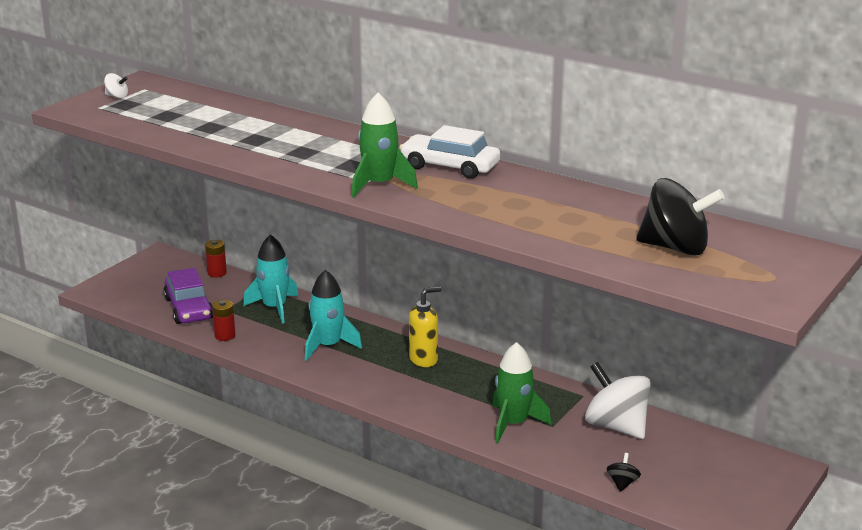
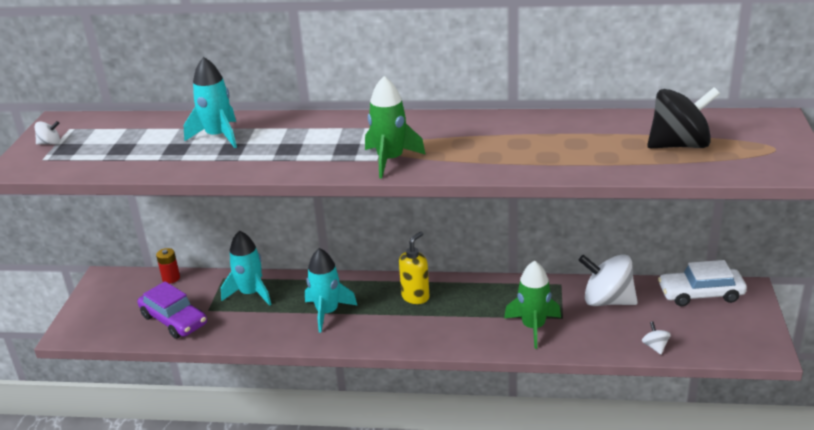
camera: 25 degrees left, 5 degrees up
red battery [212,300,235,341] -> none
white car [399,125,500,179] -> white car moved to [658,260,747,306]
black spinning top [607,453,641,492] -> white spinning top [642,322,671,354]
none -> turquoise rocket [184,57,237,148]

